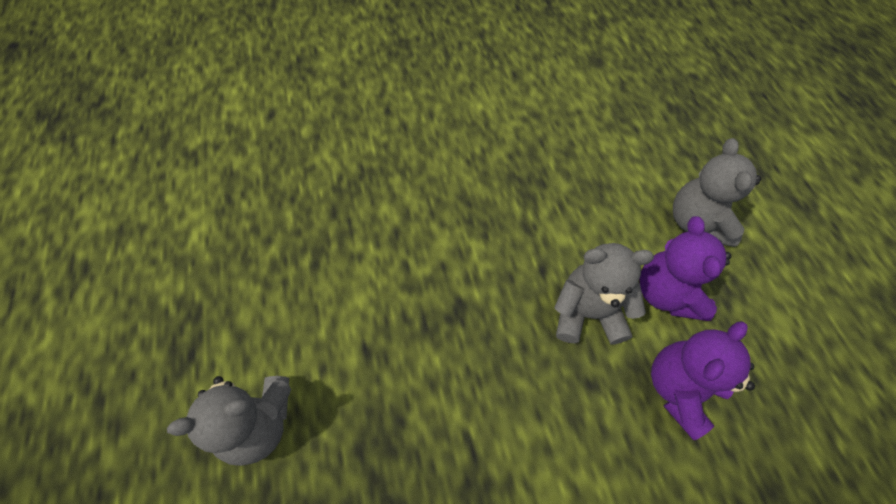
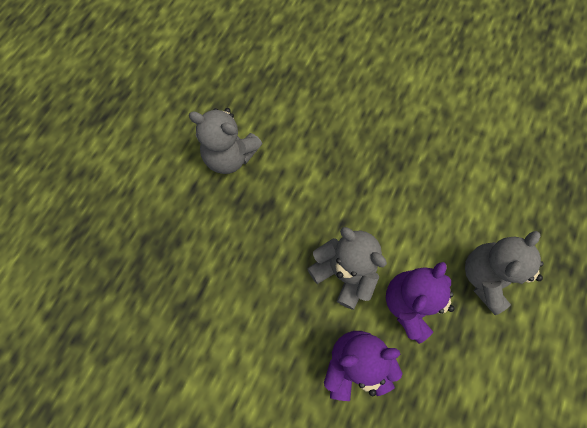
camera: 40 degrees right, 10 degrees up
grey teddy bear [167,376,291,466] -> grey teddy bear moved to [189,108,263,174]

